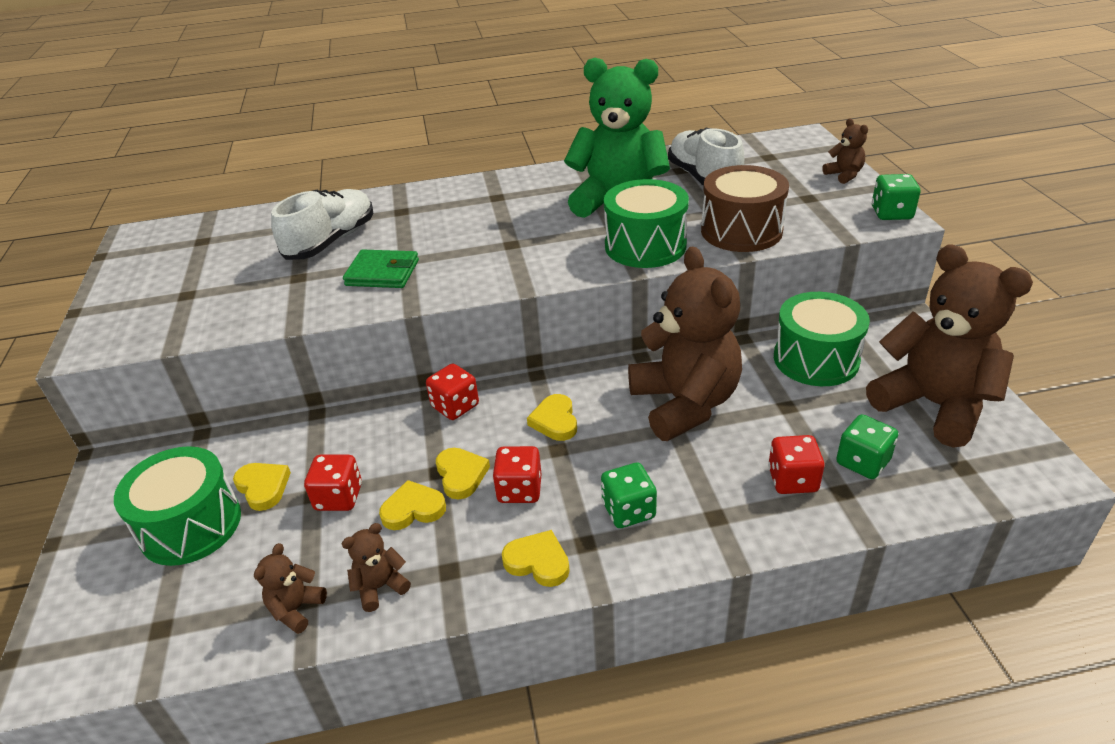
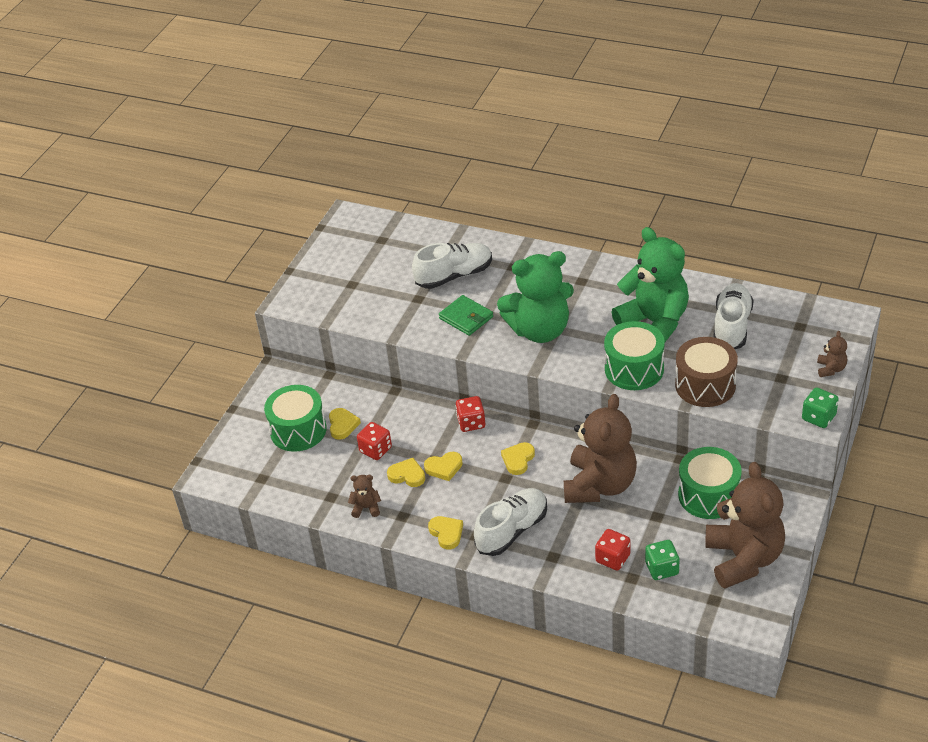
camera: 35 degrees right, 5 degrees up
brown teddy bear [254,543,327,634] -> none
yellow heart [436,448,490,499] -> yellow heart turned 60 degrees clockwise [424,452,463,481]
red dice [493,446,542,503] -> none
green dice [601,462,657,528] -> white shoe [474,488,547,556]
none -> green teddy bear [497,251,574,343]

